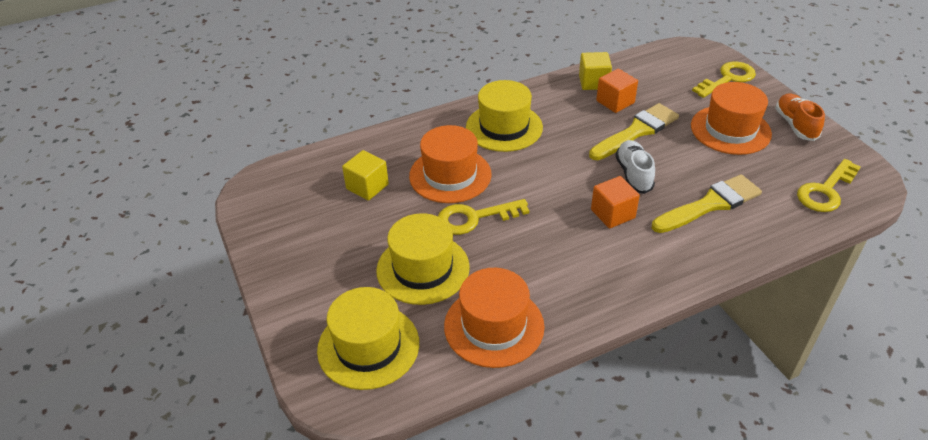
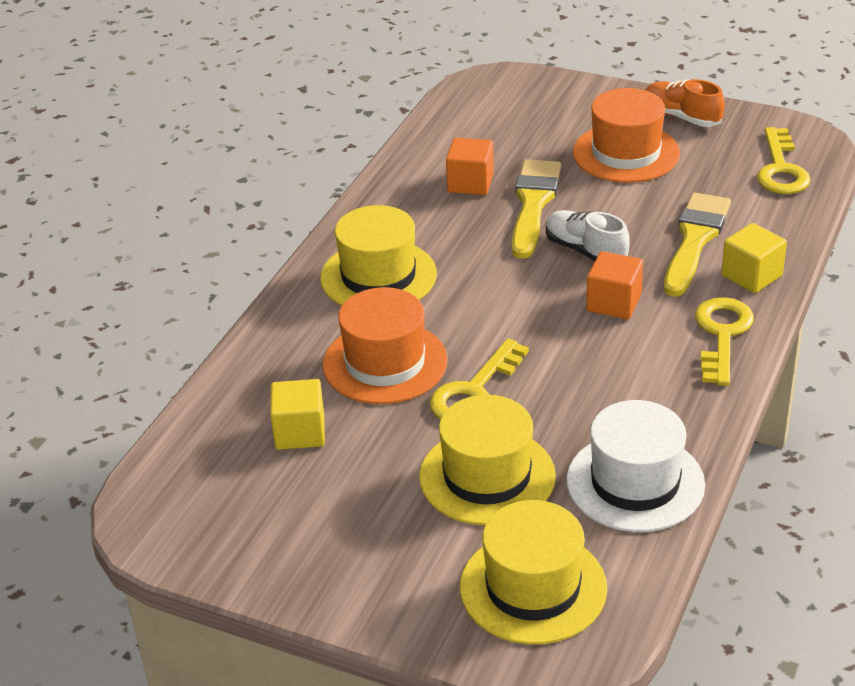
camera: 40 degrees left, 5 degrees down
orange hat [444,268,545,368] -> white hat [566,400,705,532]
yellow cube [579,52,612,90] -> yellow cube moved to [721,223,787,293]
yellow key [692,61,756,98] -> yellow key moved to [695,297,754,386]

